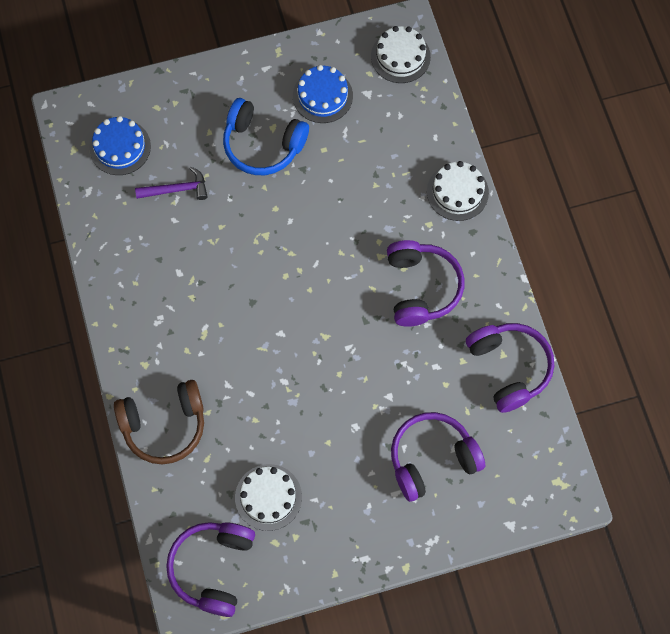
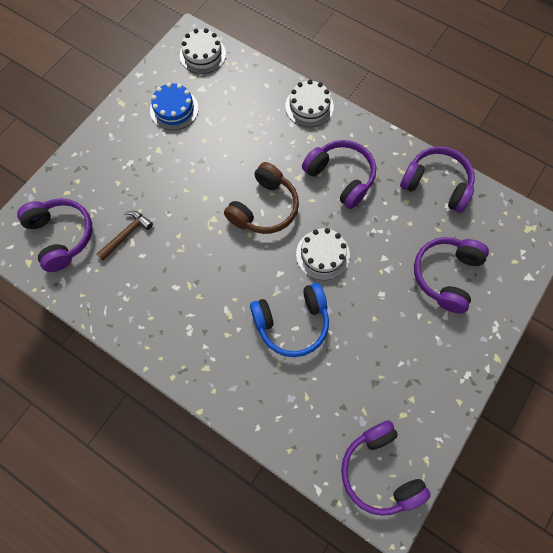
camera: 40 degrees left, 0 degrees up
blue cake [89,116,151,175] -> purple headphones [17,198,92,272]
brown headphones [114,380,204,465] -> brown headphones moved to [224,162,299,234]
purple hammer [135,167,208,200] -> brown hammer [96,211,153,261]
blue headphones [223,98,309,175] -> blue headphones moved to [250,283,329,357]
white cake [235,464,302,531] -> white cake moved to [296,228,350,280]

